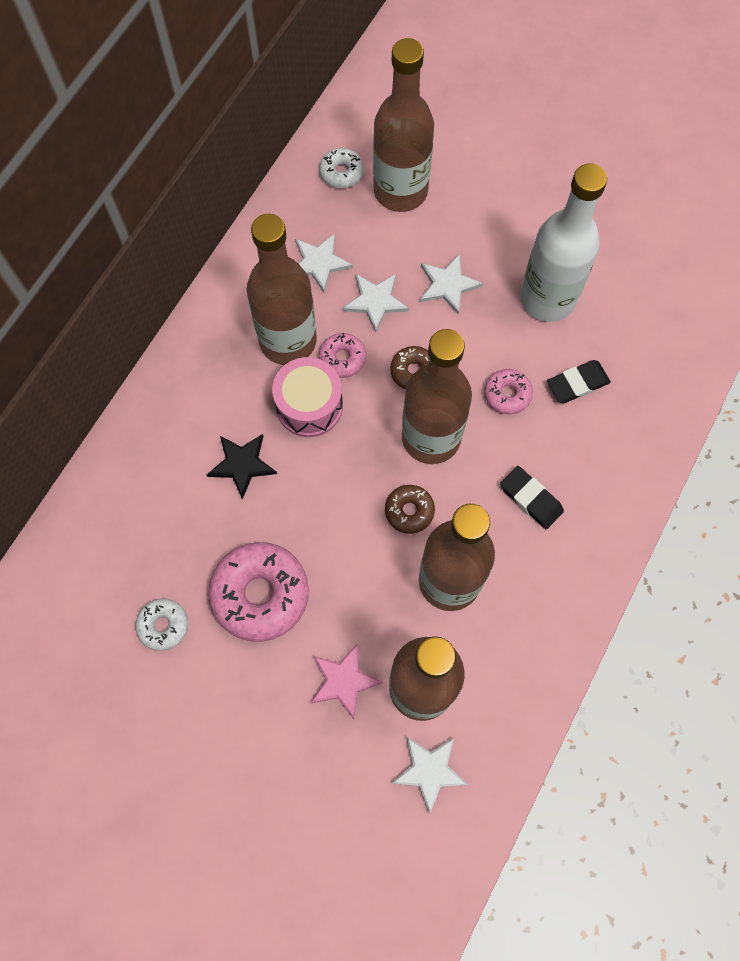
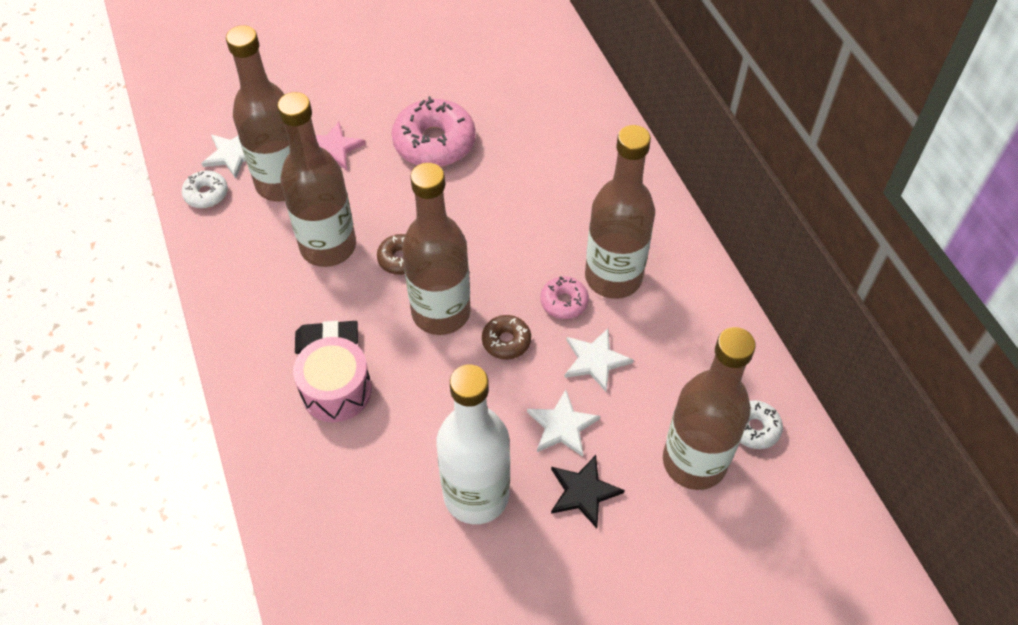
camera: 130 degrees right, 15 degrees down
white donut [135,598,188,651] -> white donut moved to [182,170,228,208]
black star [207,434,277,499] -> black star moved to [551,455,625,528]
pink drum [272,357,343,437] -> pink drum moved to [293,337,372,422]
white star [295,234,353,292] -> none
pink donut [484,369,533,415] -> none
black eraser [547,360,611,403] -> none

